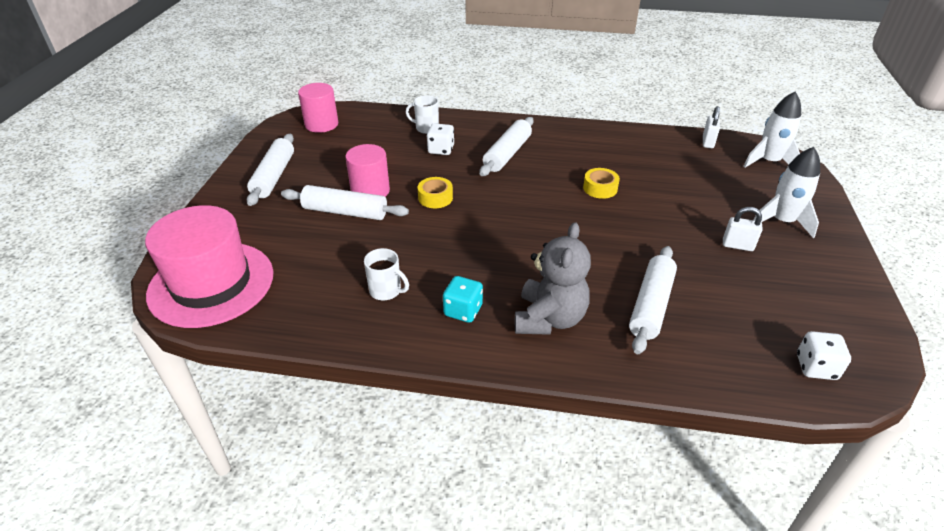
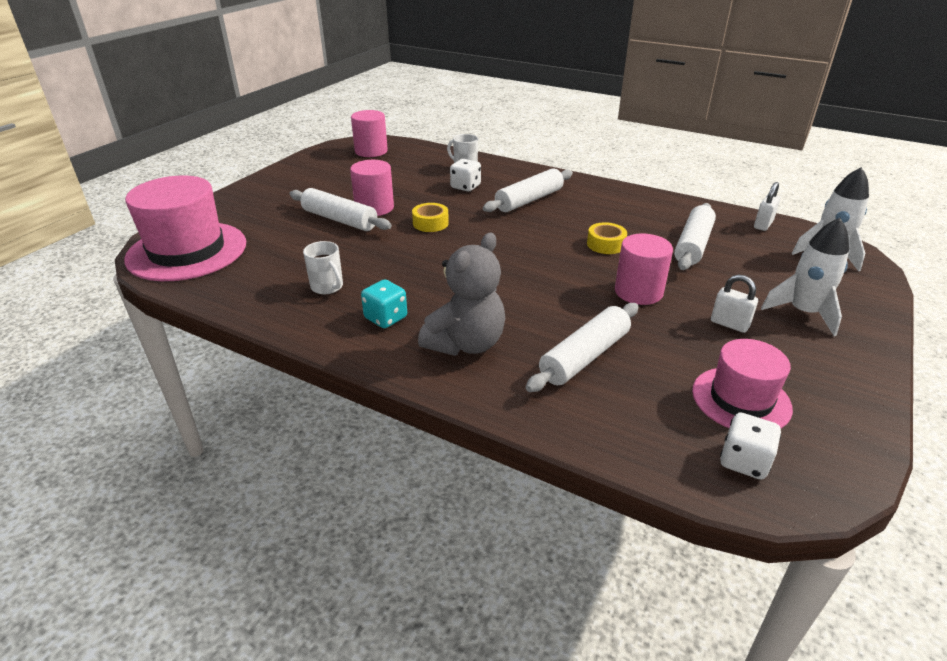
camera: 20 degrees right, 5 degrees down
white rolling pin [247,134,294,206] -> white rolling pin moved to [674,203,716,270]
none -> pink cylinder [615,233,673,305]
none -> pink hat [692,339,793,428]

